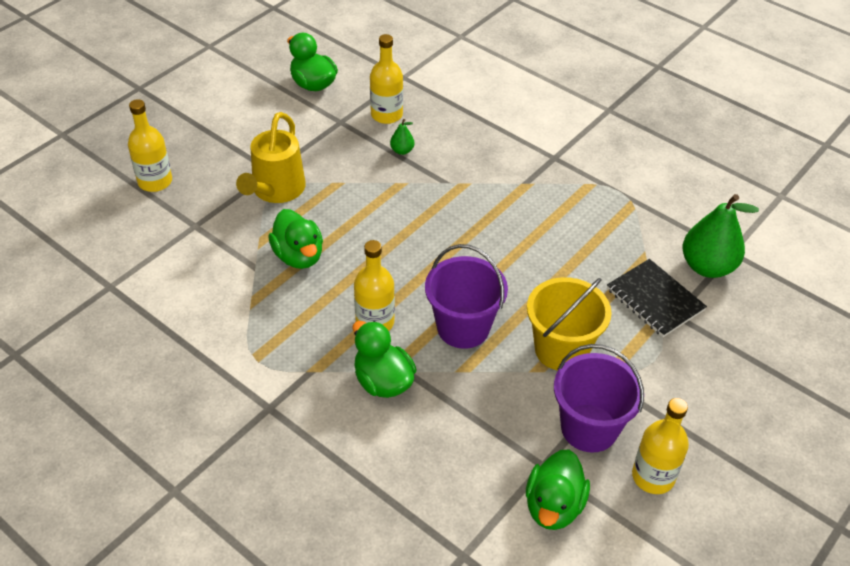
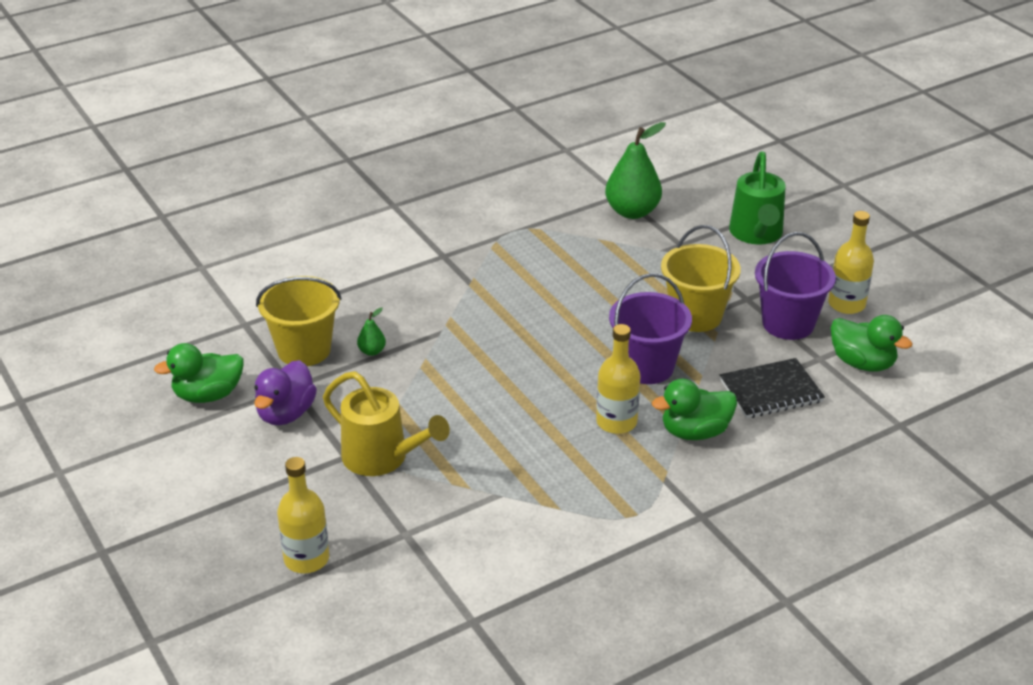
camera: 70 degrees left, 10 degrees down
green duck [268,209,323,269] -> none
yellow bottle [370,34,403,124] -> yellow bucket [256,276,341,366]
black notebook [607,259,707,337] -> black notebook moved to [720,358,825,419]
none -> purple duck [254,360,317,425]
none -> green watering can [729,151,786,245]

